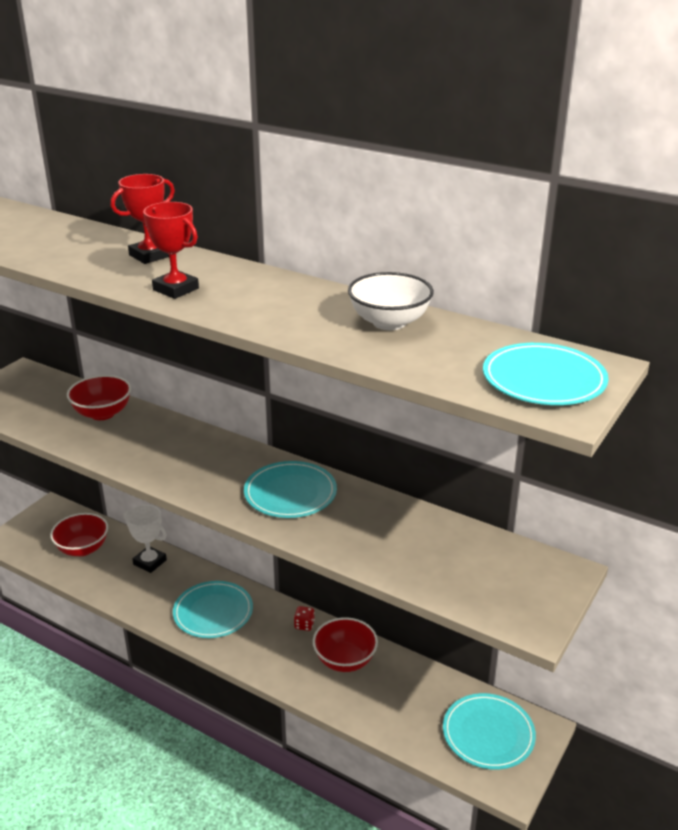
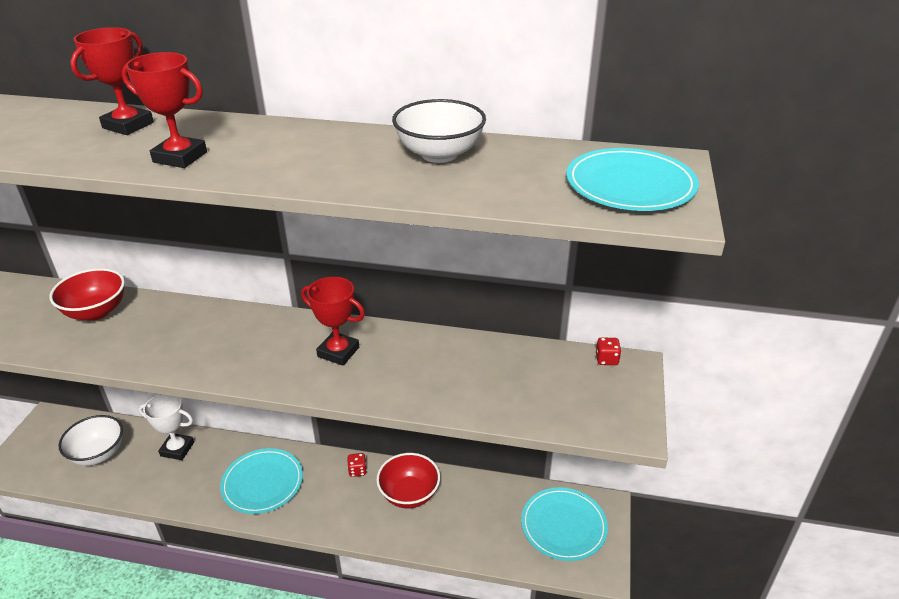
camera: 20 degrees left, 5 degrees up
red bowl [50,513,108,556] -> white bowl [59,415,123,466]
turquoise plate [244,461,337,518] -> red trophy [301,277,365,366]
none -> red dice [596,337,622,365]

